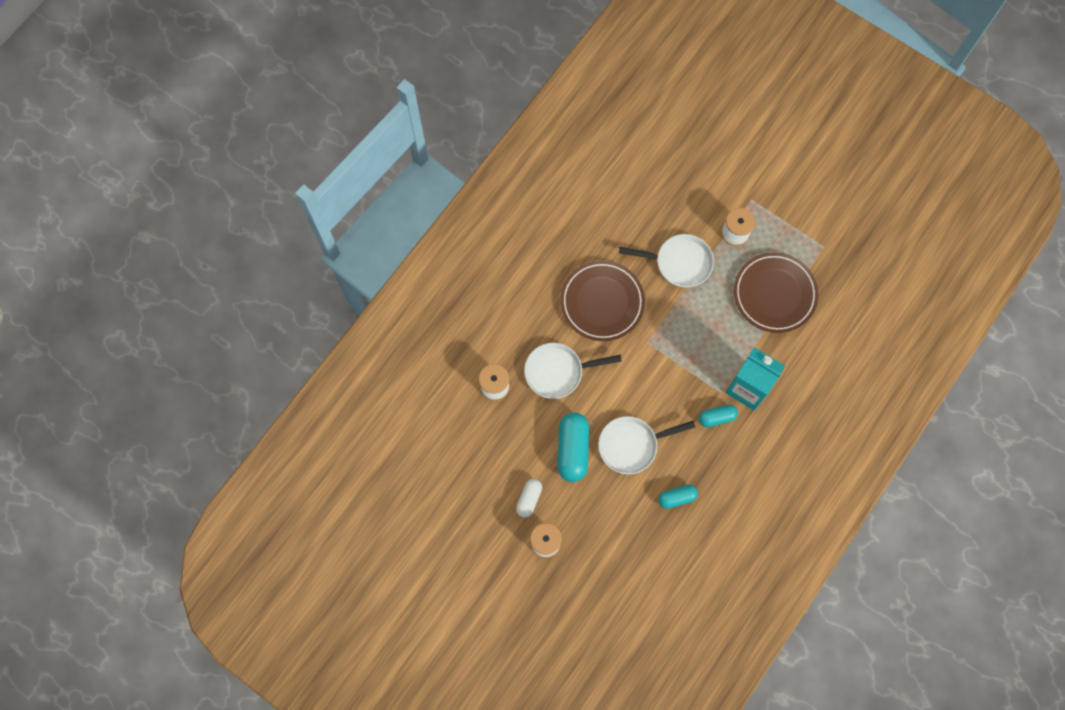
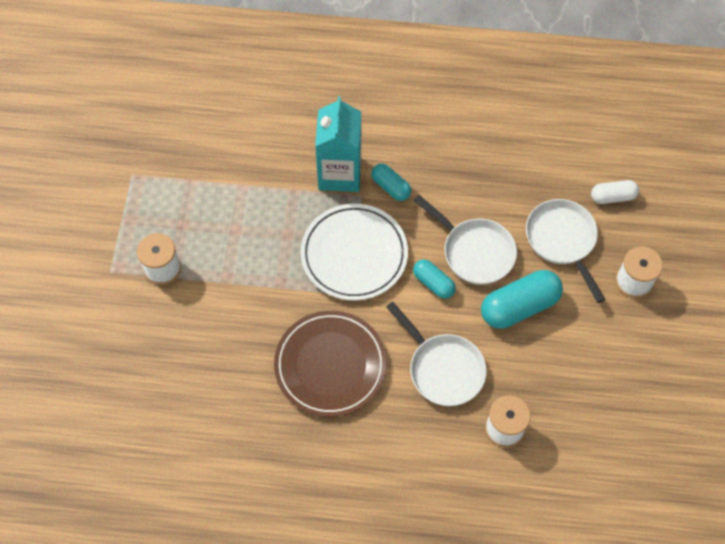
camera: 120 degrees left, 10 degrees down
white capsule [516,479,542,518] -> white capsule moved to [591,180,639,204]
white pan [619,234,714,287] -> white pan moved to [526,199,606,303]
turquoise capsule [658,485,698,509] -> turquoise capsule moved to [413,259,456,299]
brown plate [734,252,819,333] -> none
none -> white plate [301,204,408,301]

